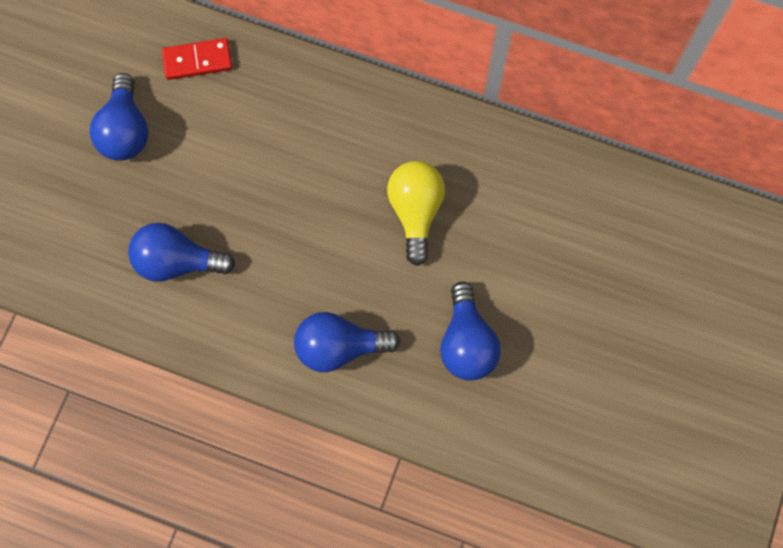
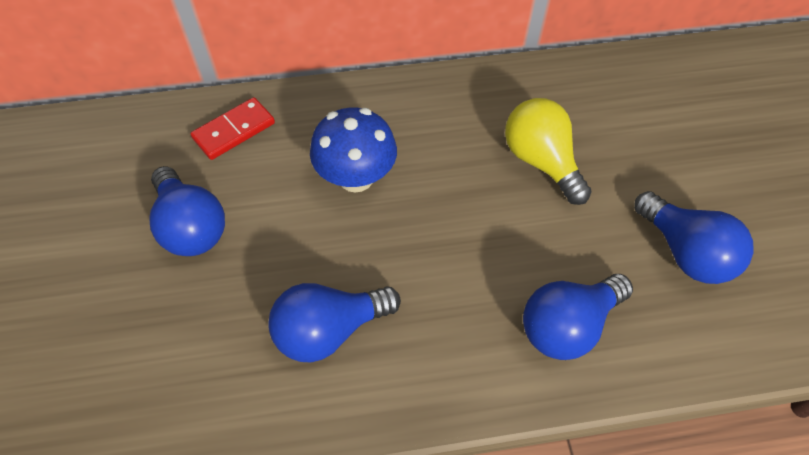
camera: 30 degrees left, 15 degrees down
none -> blue mushroom [310,107,397,193]

